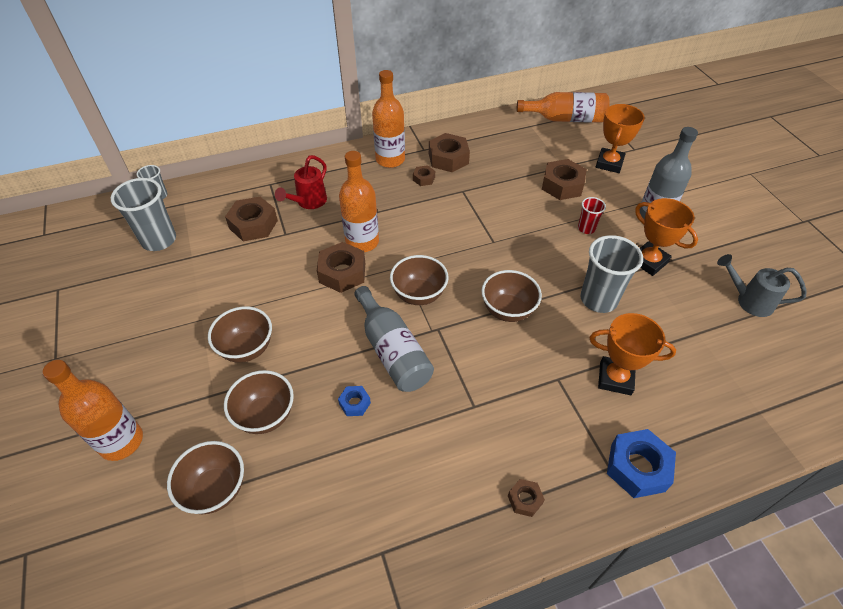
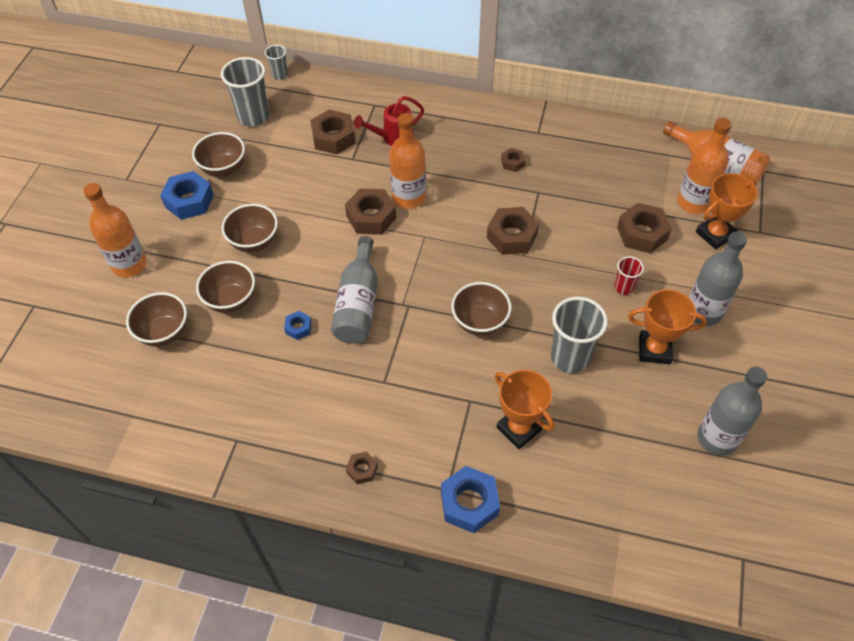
camera: 35 degrees right, 5 degrees up
orange bottle [372,70,405,168] -> orange bottle moved to [677,118,732,214]
brown bowl [390,255,448,305] -> brown bowl moved to [192,132,245,177]
brown nut [429,133,470,172] -> brown nut moved to [487,207,539,255]
orange trophy [635,198,698,276] -> orange trophy turned 75 degrees counterclockwise [628,290,707,364]
grey watering can [717,254,807,317] -> grey bottle [698,366,768,456]
none -> blue nut [160,171,214,220]

